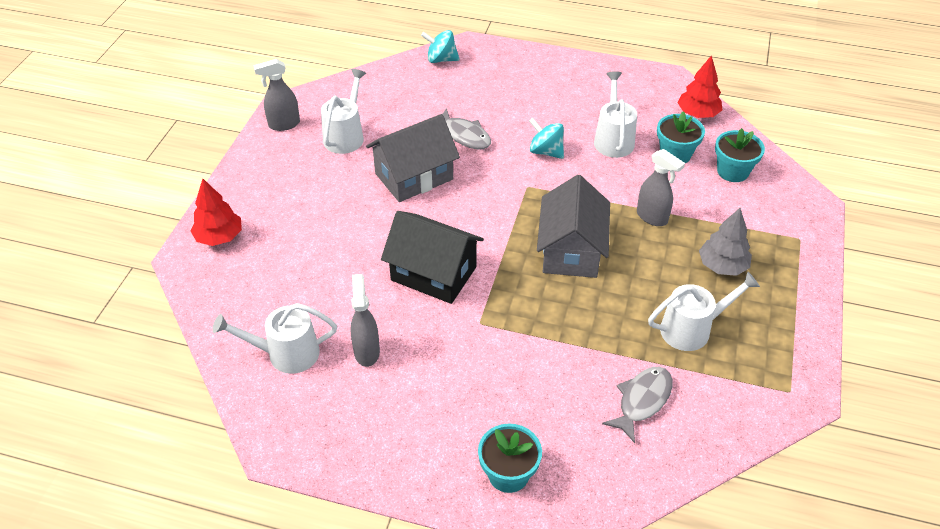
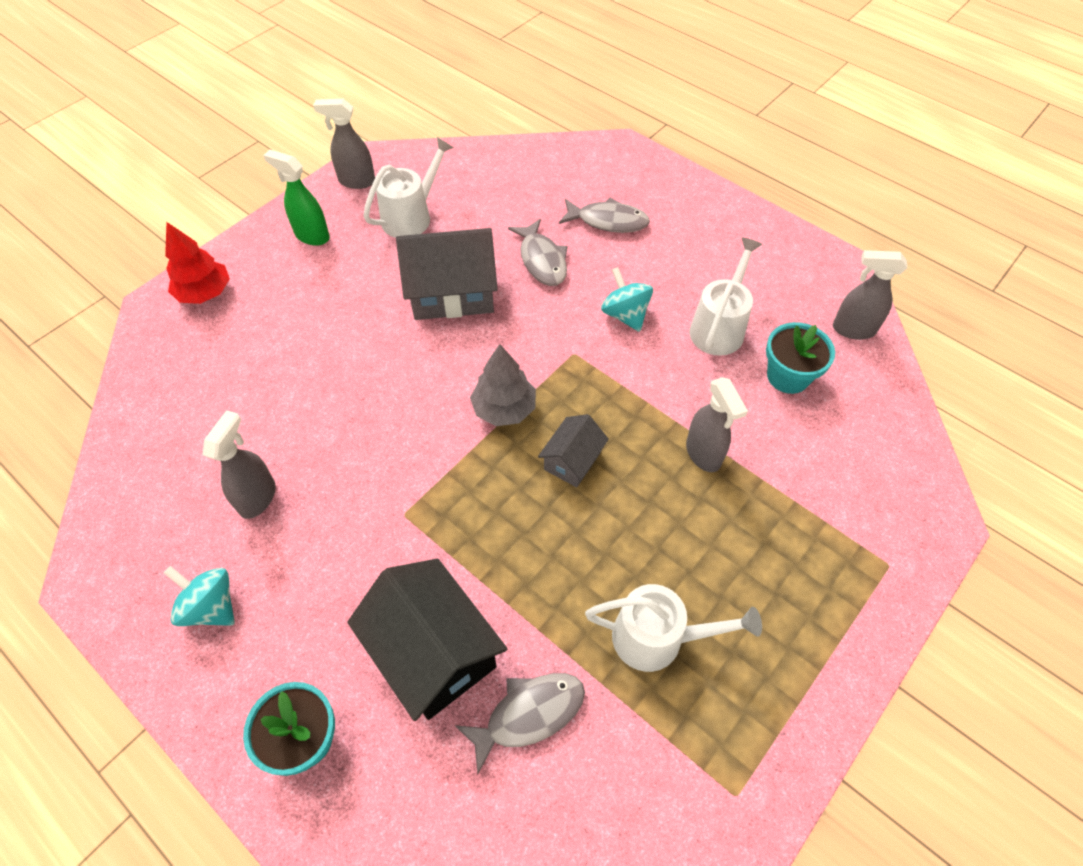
camera: 25 degrees right, 10 degrees up
white watering can [212,303,337,374] -> none
black house [381,211,484,304] -> black house moved to [347,559,507,721]
turquoise spinning top [421,30,460,63] -> turquoise spinning top moved to [164,566,235,626]
grey house [537,175,610,278] -> grey house [538,414,609,487], size x0.54
red tree [677,55,723,118] -> grey spray bottle [833,250,907,340]
grey tree [699,208,752,276] -> grey tree moved to [470,344,536,426]
turquoise flower pot [715,128,765,182] -> none
none -> green spray bottle [263,150,330,246]
none -> grey fish [559,198,650,233]

